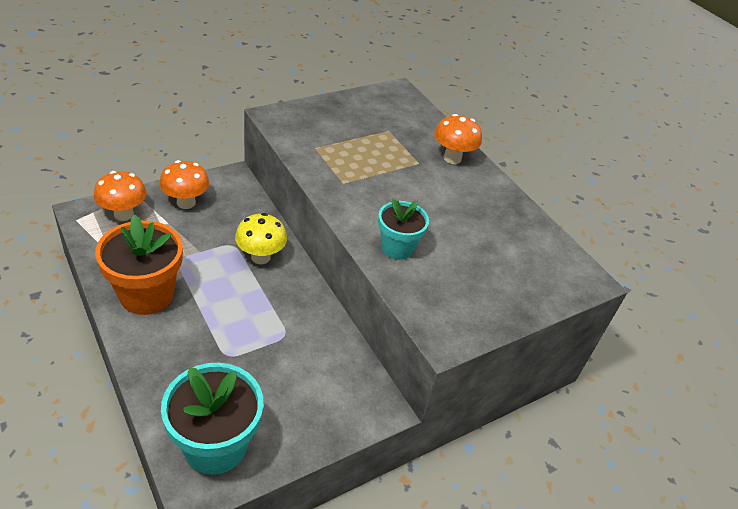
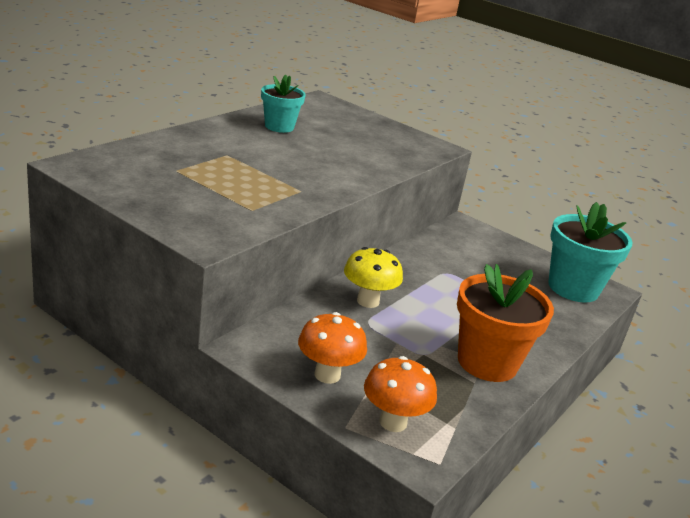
camera: 110 degrees left, 15 degrees down
turquoise flower pot [378,199,429,260] -> turquoise flower pot moved to [261,75,306,133]
orange mushroom [434,114,482,164] -> none

